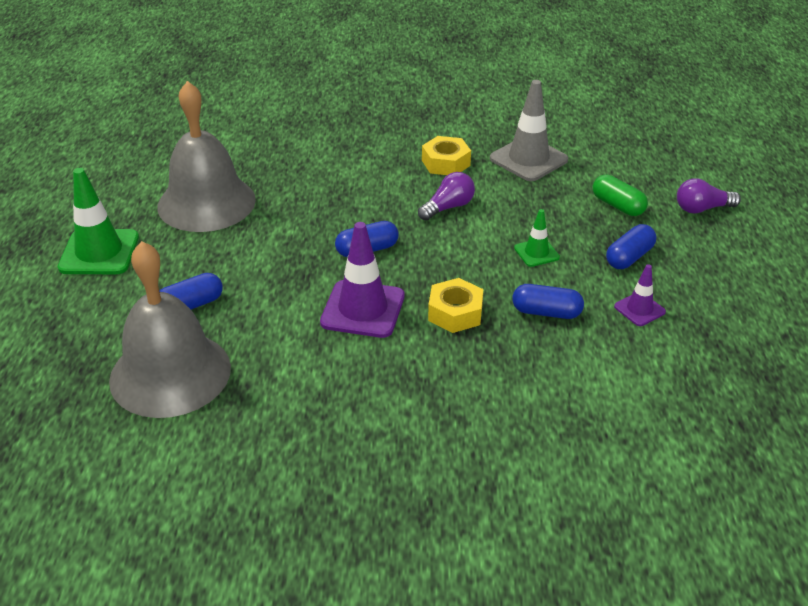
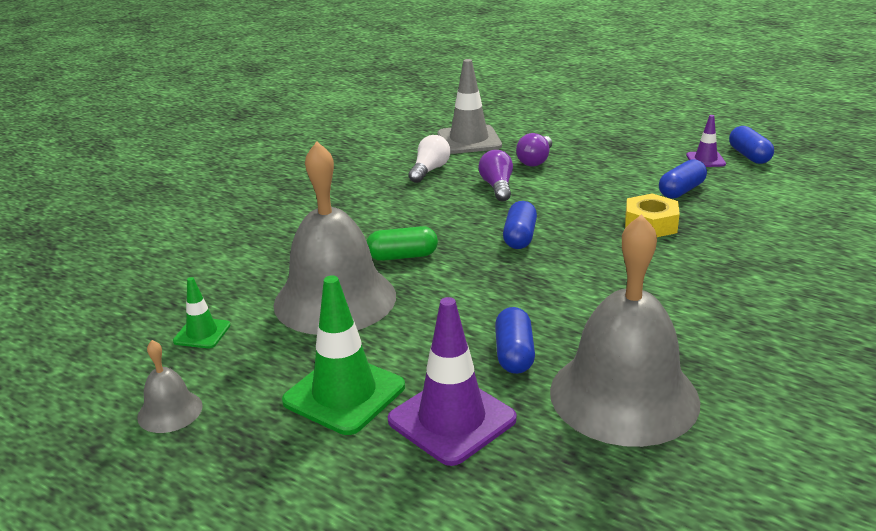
camera: 55 degrees left, 10 degrees down
purple traffic cone [320,222,405,338] -> purple traffic cone moved to [388,297,517,466]
yellow nut [422,136,471,175] -> white light bulb [408,135,451,183]
green traffic cone [514,209,560,267] -> green traffic cone moved to [173,277,231,349]
green capsule [593,175,648,216] -> green capsule moved to [367,226,438,261]
blue capsule [606,224,656,269] -> blue capsule moved to [729,126,774,164]
purple light bulb [677,178,741,214] -> purple light bulb moved to [516,133,552,167]
none -> grey bell [137,340,203,433]

